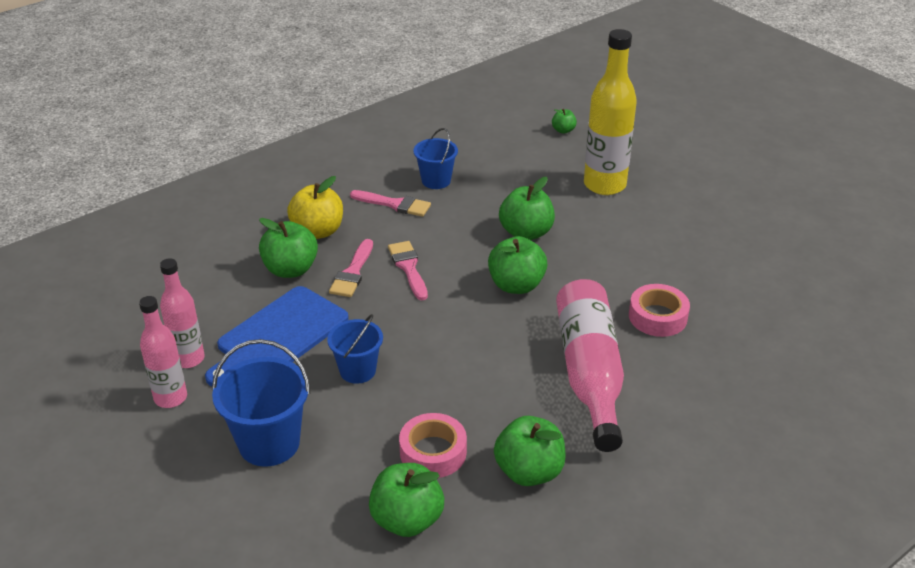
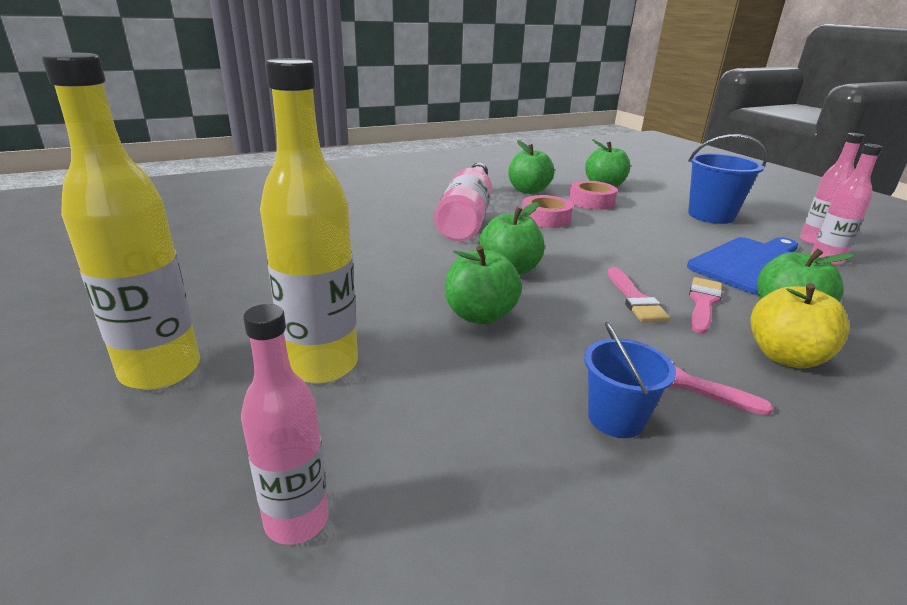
camera: 170 degrees left, 10 degrees down
blue bucket [327,314,383,384] -> none
green apple [552,109,577,134] -> pink bottle [241,304,329,545]
pink tape [629,284,690,337] -> pink tape moved to [522,195,573,228]
none -> yellow bottle [42,53,200,390]

